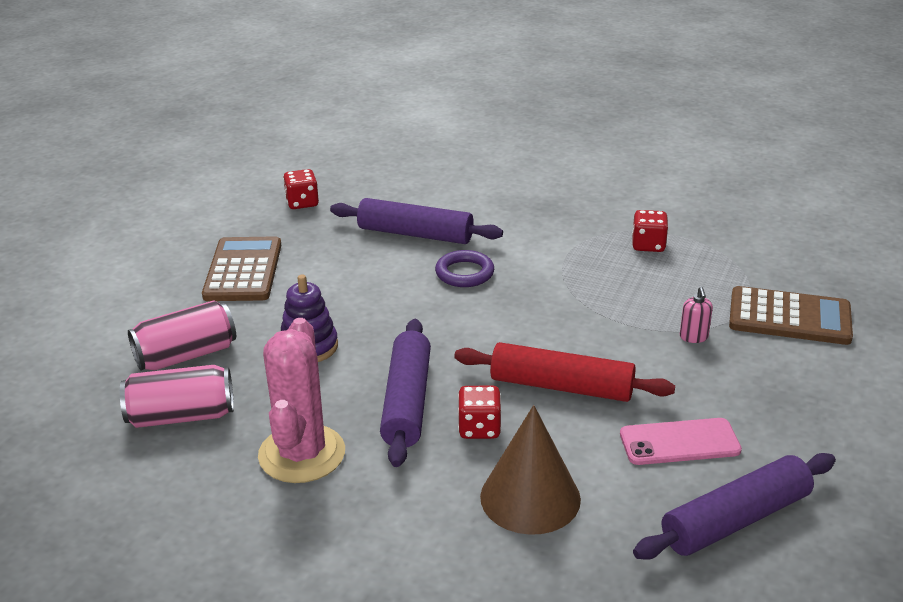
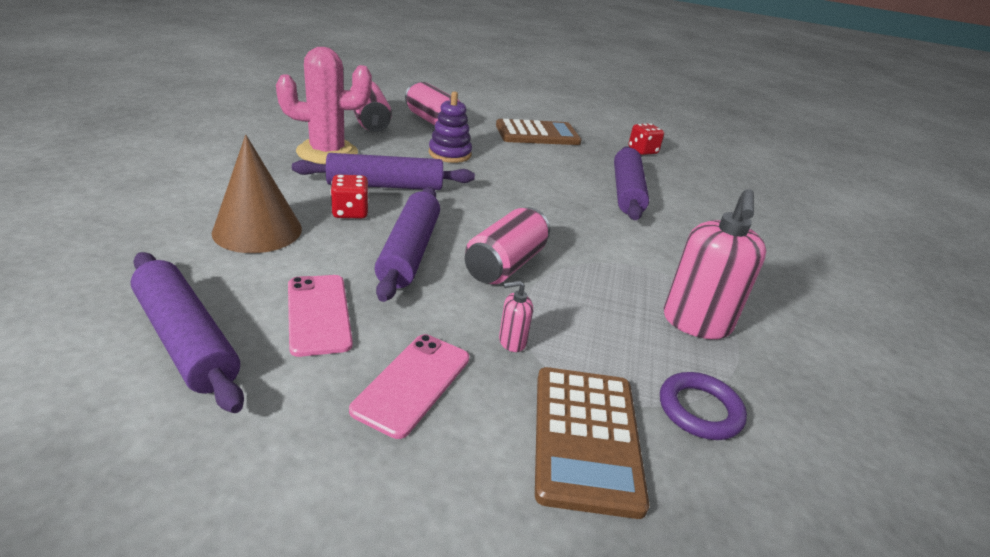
camera: 75 degrees right, 0 degrees up
purple ring [435,250,494,287] -> purple ring moved to [660,372,747,440]
red rolling pin [454,342,675,402] -> purple rolling pin [375,187,440,302]
red dice [632,210,668,252] -> pink soap dispenser [664,189,766,339]
none -> pink phone [349,334,469,439]
none -> pink can [465,207,550,284]

